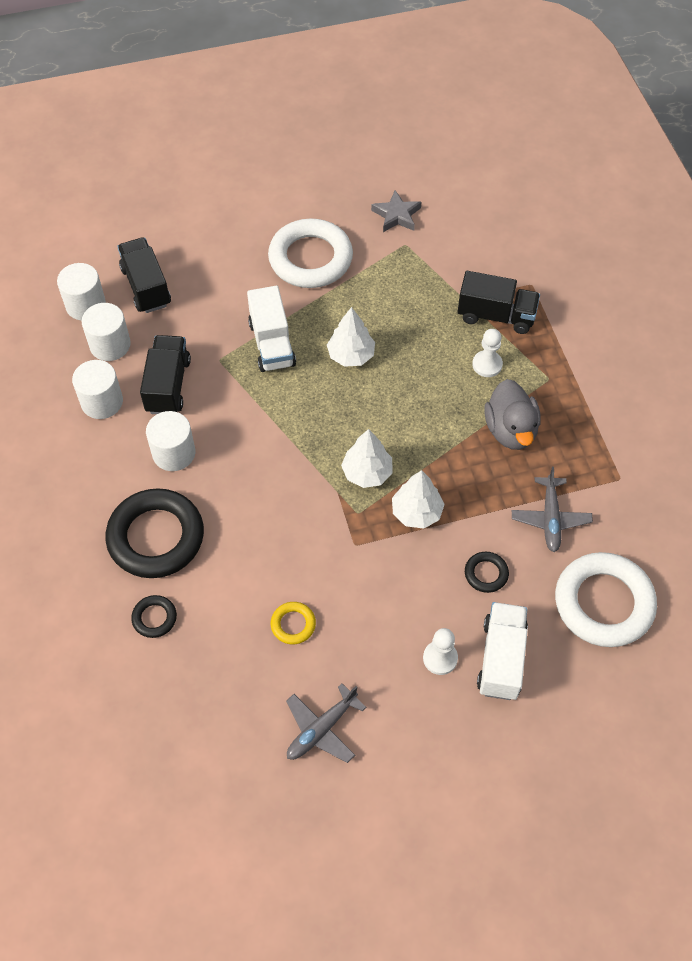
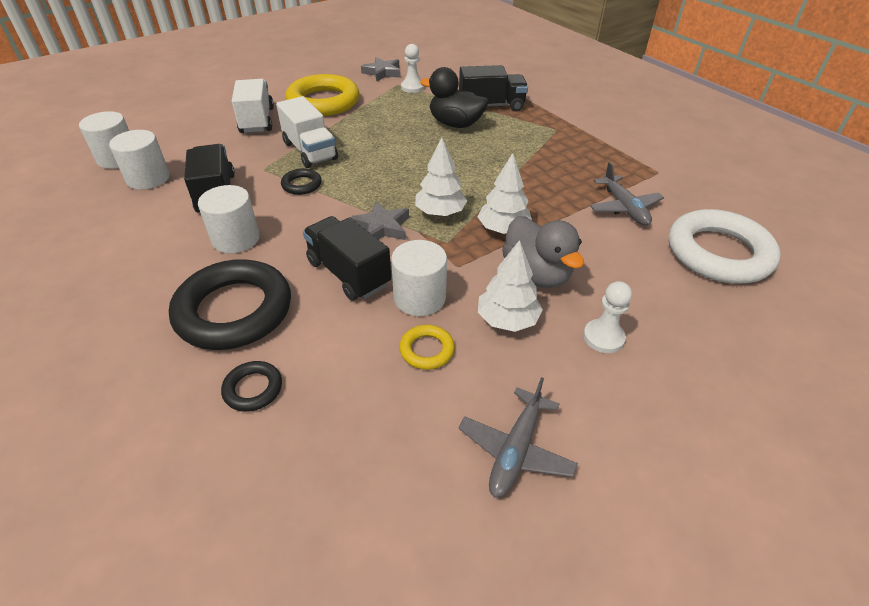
camera: 20 degrees left, 15 degrees down
white cylinder [72,360,123,419] -> white cylinder moved to [391,240,447,316]
black truck [117,237,171,313] -> black truck moved to [303,216,391,301]
white ring [268,219,353,288] -> yellow ring [285,74,359,116]
white tree [327,307,375,367] -> white tree moved to [478,240,543,332]
black ring [465,552,509,593] -> black ring moved to [281,168,322,195]
white pawn [472,329,503,377] -> white pawn moved to [401,44,424,93]
white truck [477,602,528,700] -> white truck moved to [232,79,274,133]
grey duck [484,379,541,450] -> grey duck moved to [502,216,584,288]
none -> grey star [350,201,409,240]
none -> black duck [420,67,489,128]

